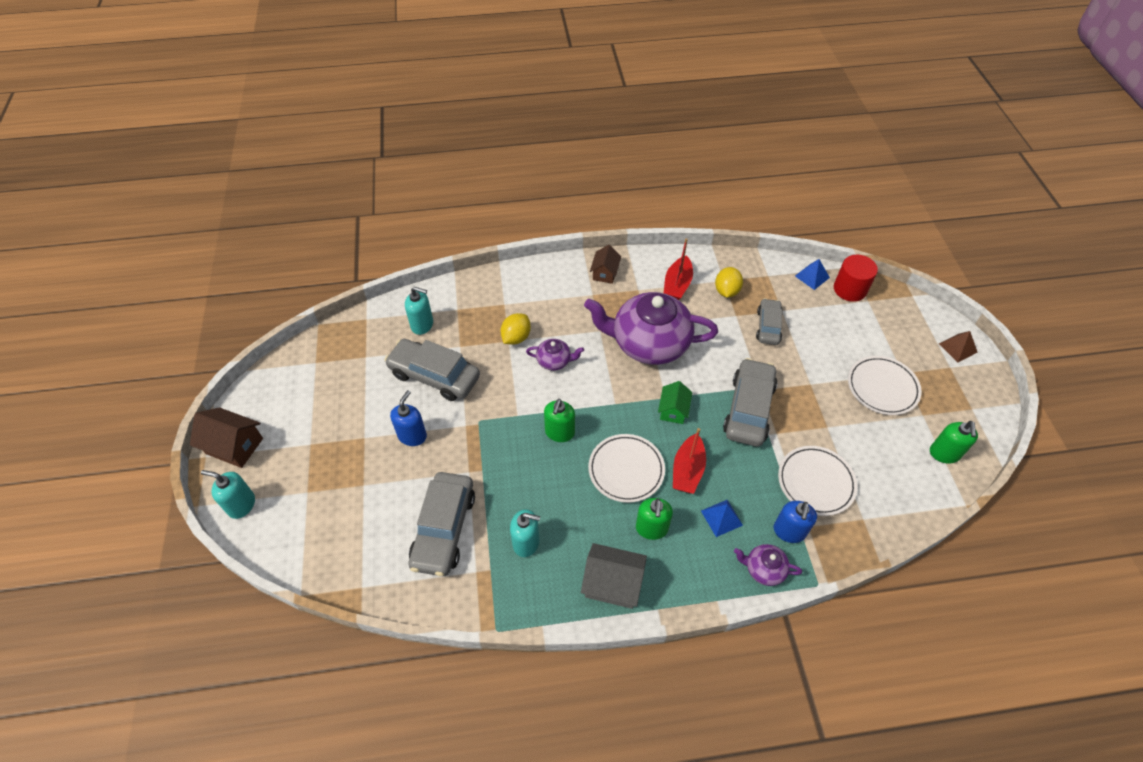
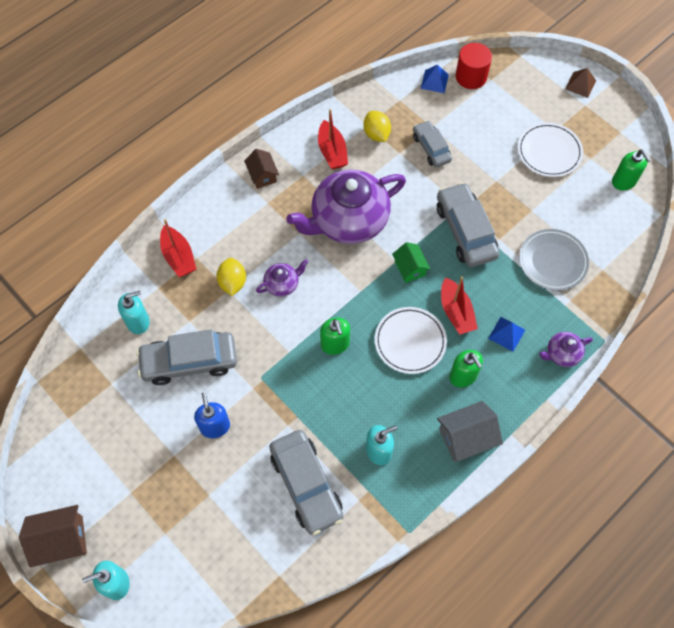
camera: 35 degrees left, 10 degrees up
blue soap dispenser [774,501,817,543] -> none
white plate [778,446,857,516] -> grey plate [519,229,589,291]
none -> red boat [160,219,196,277]

